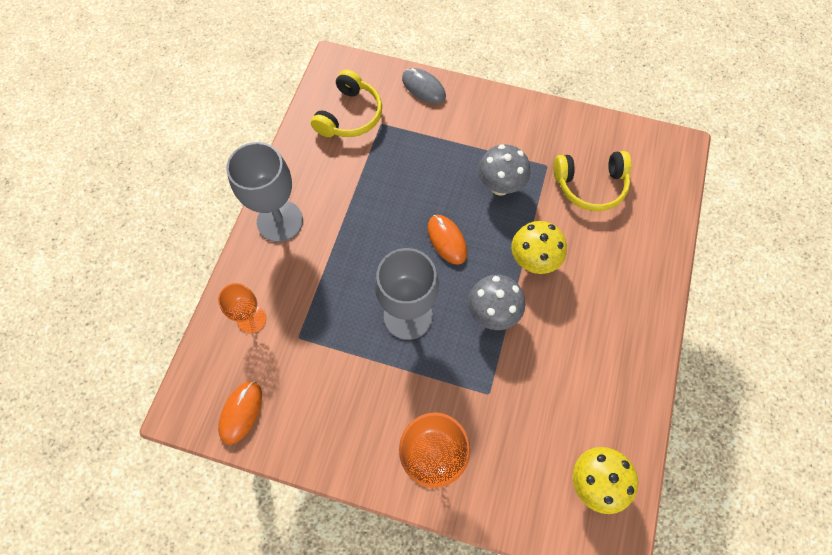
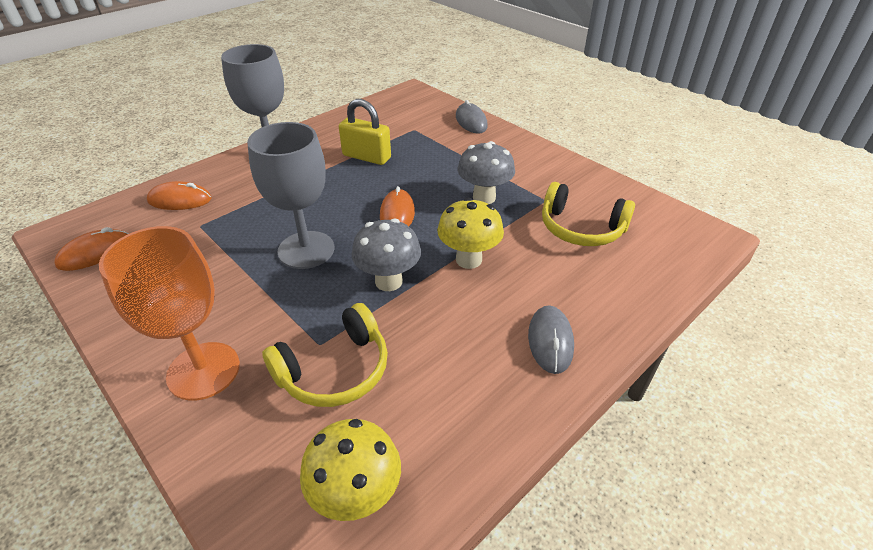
camera: 30 degrees right, 25 degrees down
orange goblet [218,283,266,333] -> orange mouse [147,181,212,210]
yellow headphones [311,69,382,137] -> yellow headphones moved to [262,303,388,407]
none -> yellow padlock [339,99,391,165]
none -> grey mouse [528,305,574,374]

